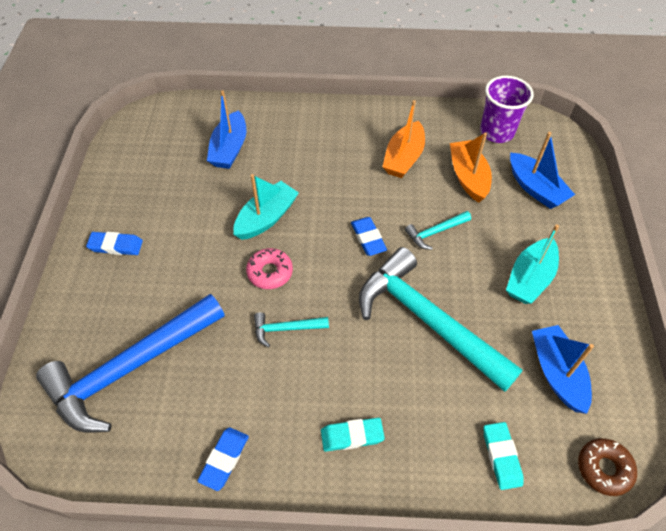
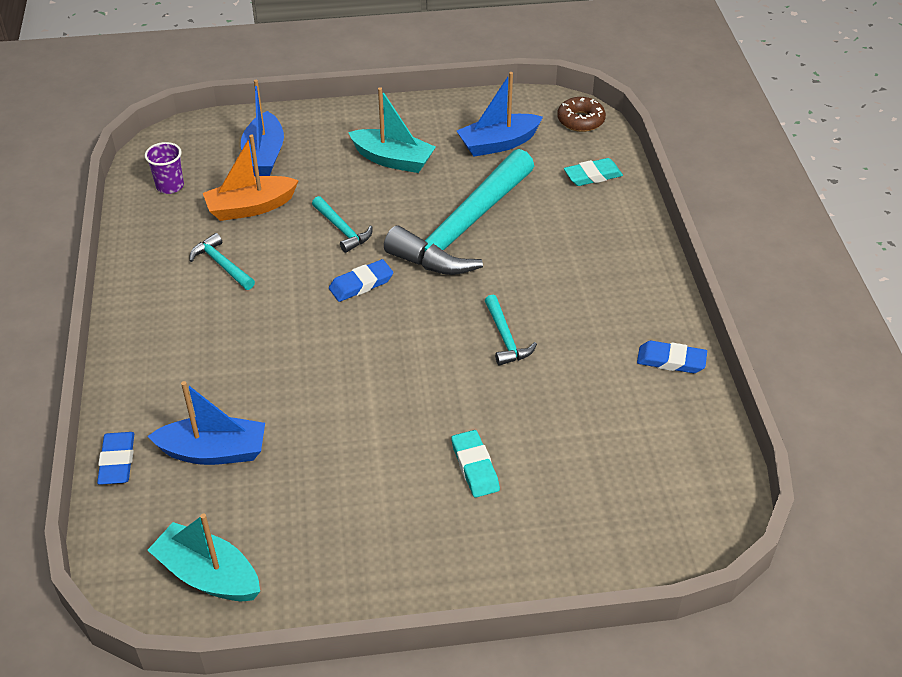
camera: 100 degrees left, 10 degrees down
blue hammer [36,294,225,433] -> none
blue eraser [86,232,143,255] -> blue eraser moved to [97,432,134,485]
turquoise boat [234,174,299,240] -> turquoise boat moved to [147,513,260,601]
pink donut [246,248,293,289] -> none
turquoise eraser [321,418,385,452] -> turquoise eraser moved to [451,430,500,498]
orange boat [383,100,425,178] -> turquoise hammer [189,233,255,290]
purple cup [480,76,534,143] -> purple cup [145,142,184,194], size x0.61
blue boat [510,132,575,209] -> blue boat turned 135 degrees clockwise [241,80,284,176]

